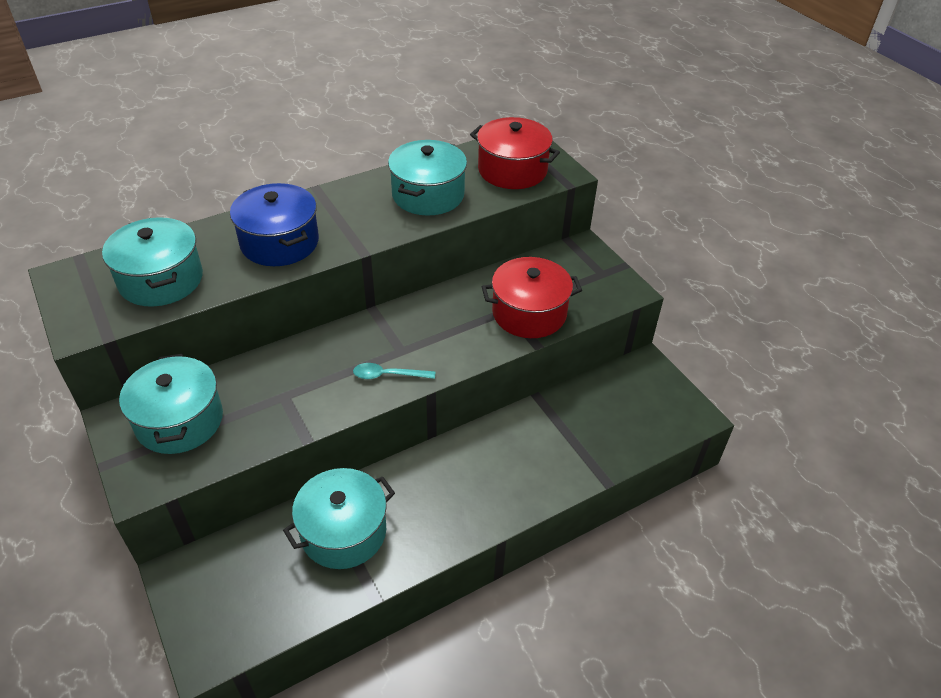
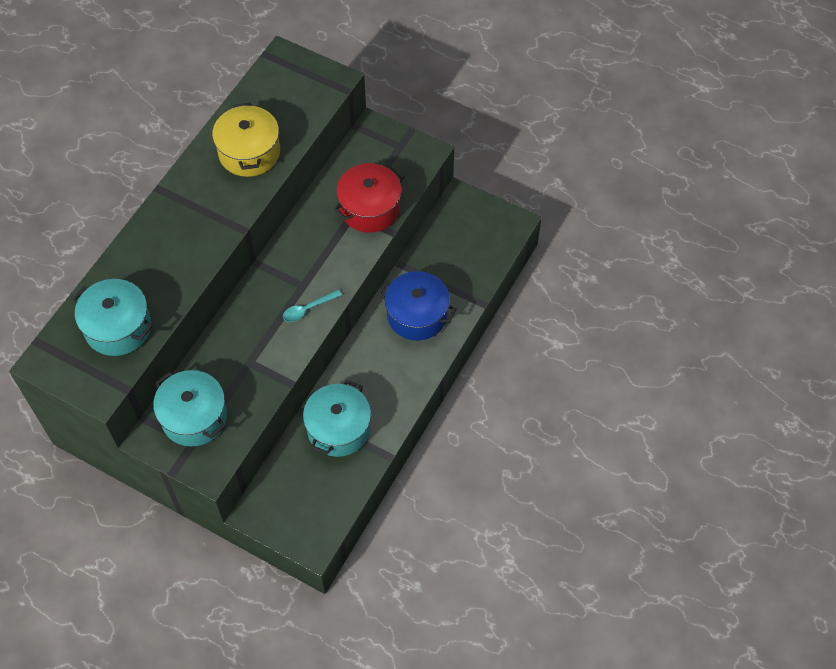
camera: 30 degrees left, 15 degrees up
blue pot [230,183,319,266] -> blue pot moved to [378,271,457,341]
turquoise pot [388,140,467,216] -> yellow pot [212,103,280,177]
red pot [470,117,560,189] -> none

